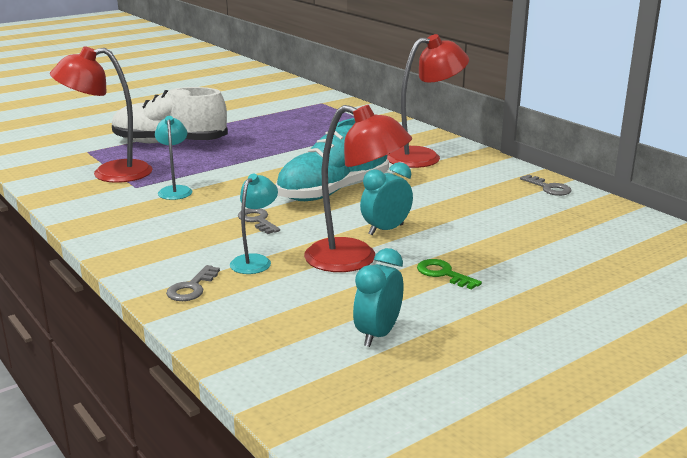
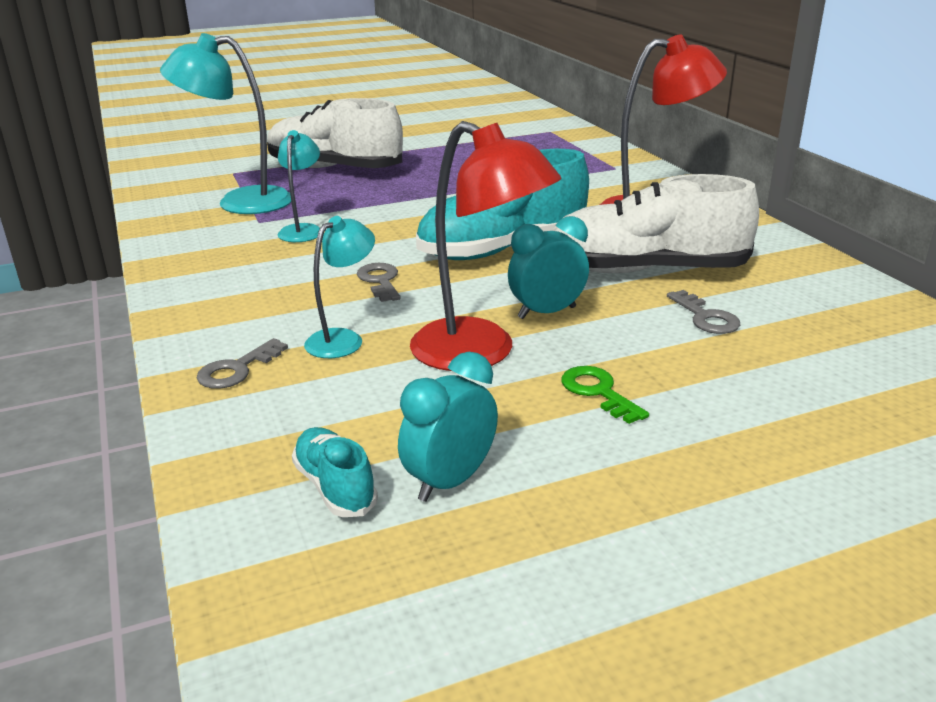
camera: 15 degrees right, 5 degrees up
red lamp [50,46,153,183] -> turquoise lamp [160,33,291,214]
grey key [520,175,571,196] -> grey key moved to [667,290,740,334]
none -> turquoise shoe [292,427,378,517]
none -> white shoe [553,174,759,273]

